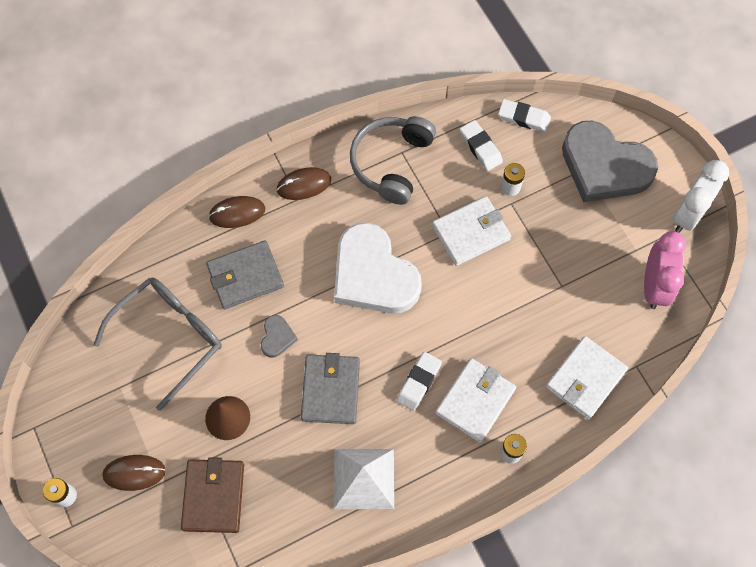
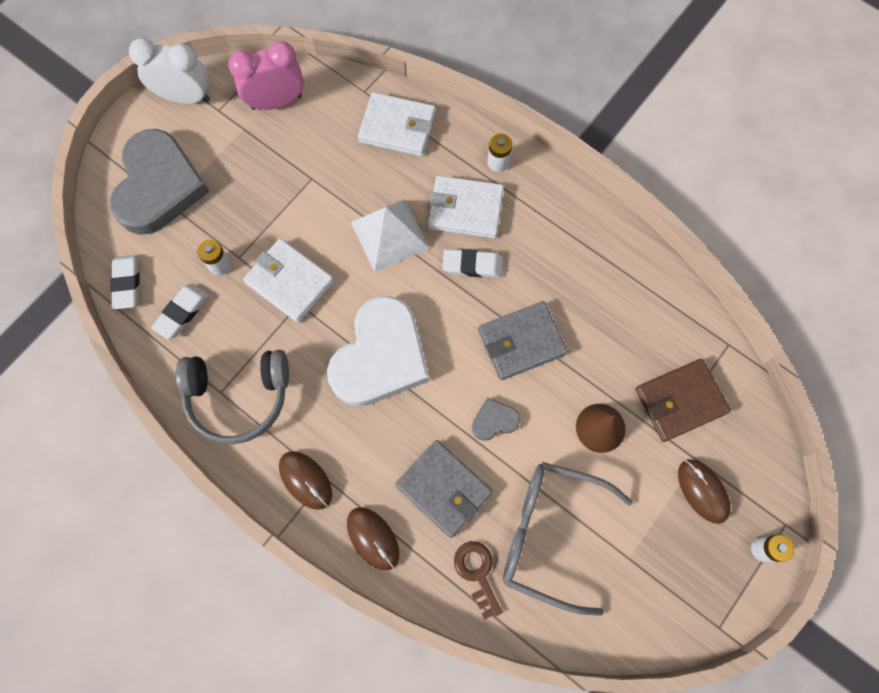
camera: 115 degrees left, 5 degrees up
white pyramid [334,449,394,509] -> white pyramid moved to [351,199,430,272]
none -> brown key [454,541,502,620]

